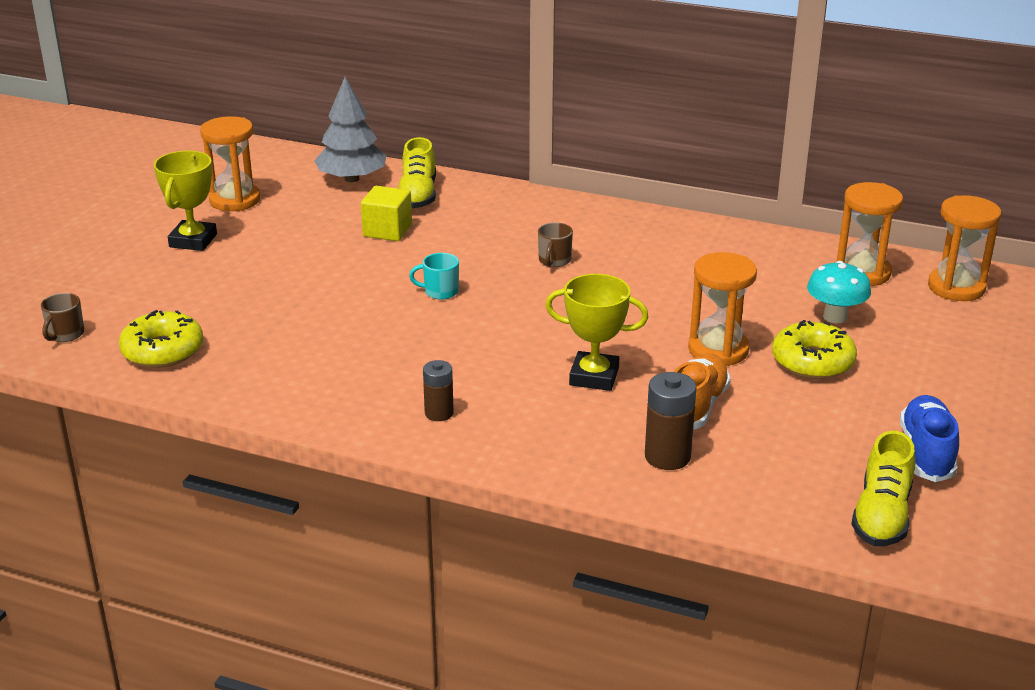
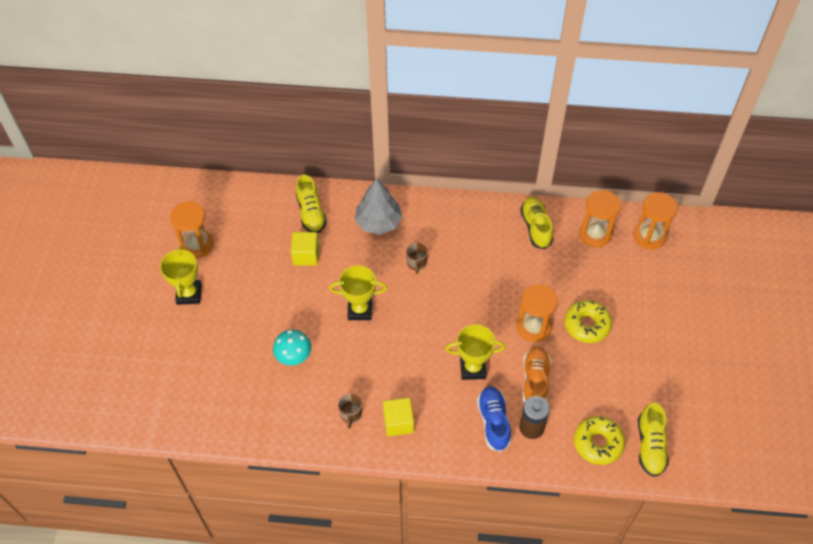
camera: 15 degrees left, 25 degrees up
brown mug [41,293,84,342] -> brown mug moved to [338,394,362,429]
yellow donut [119,310,203,368] -> yellow donut moved to [574,416,625,465]
grey tree [314,77,386,182] -> grey tree moved to [355,178,403,235]
turquoise mug [409,253,459,300] -> yellow trophy [329,265,387,320]
brown battery [423,360,454,421] -> yellow cube [383,397,414,437]
turquoise mushroom [807,261,871,323] -> turquoise mushroom moved to [273,330,311,365]
blue shoe [900,395,959,482] -> blue shoe moved to [477,386,511,452]
none -> yellow shoe [520,197,553,249]

